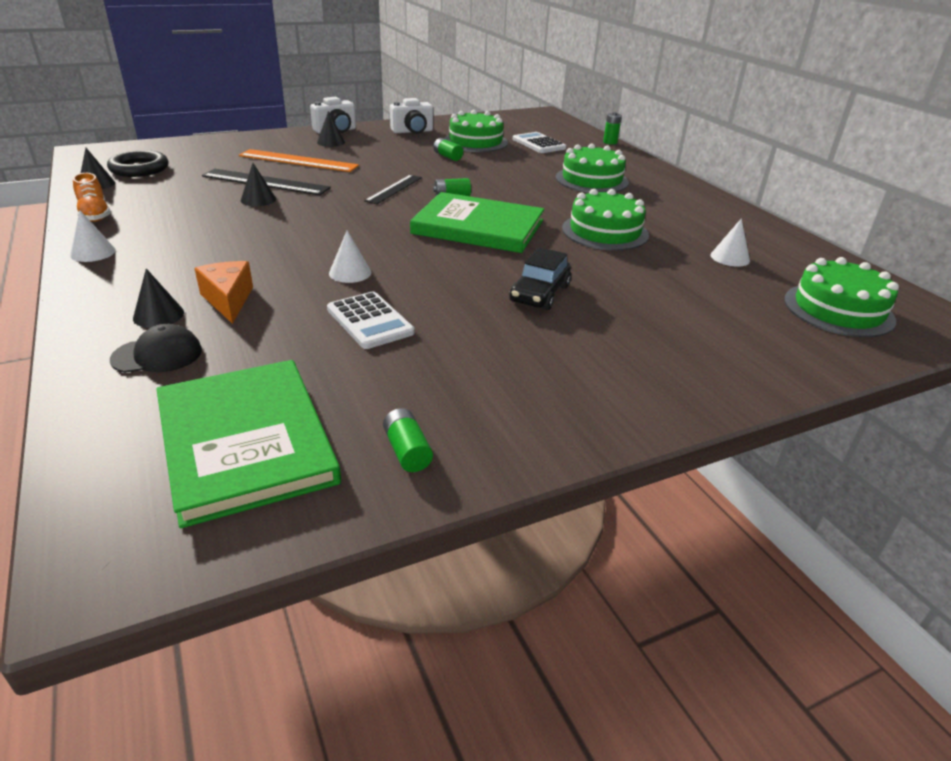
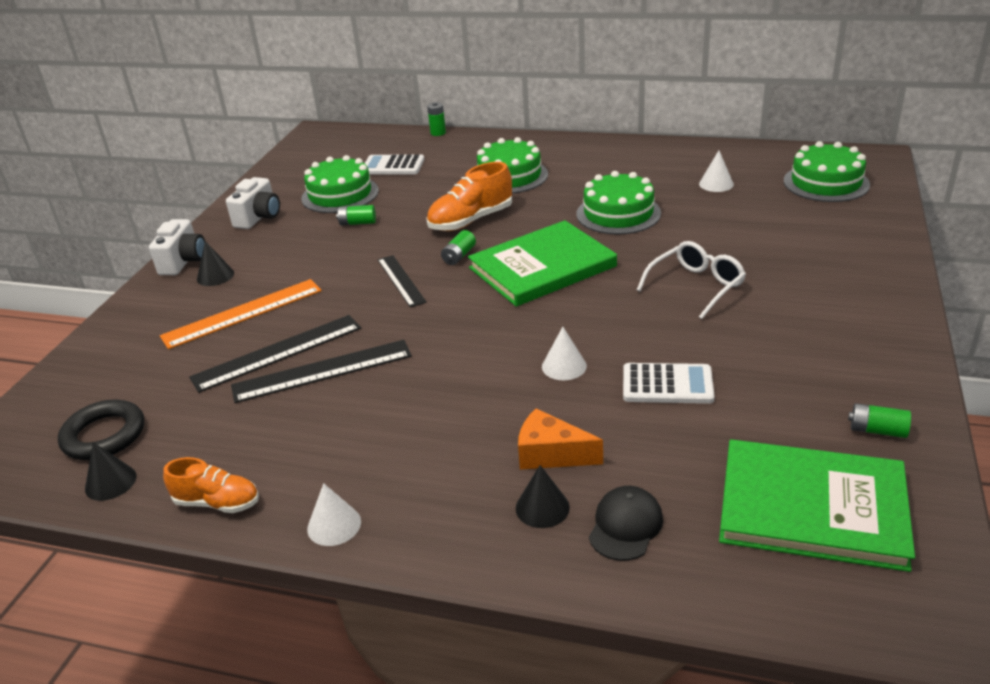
camera: 45 degrees left, 0 degrees up
black cone [241,163,276,206] -> black ruler [231,340,412,403]
black car [509,247,571,310] -> white glasses [637,241,746,319]
none -> orange shoe [426,162,512,231]

